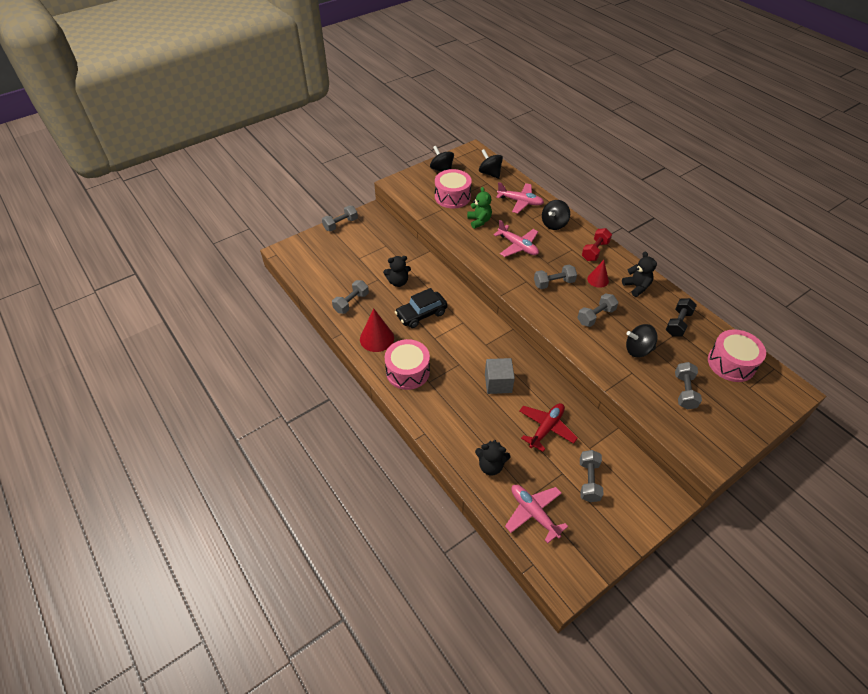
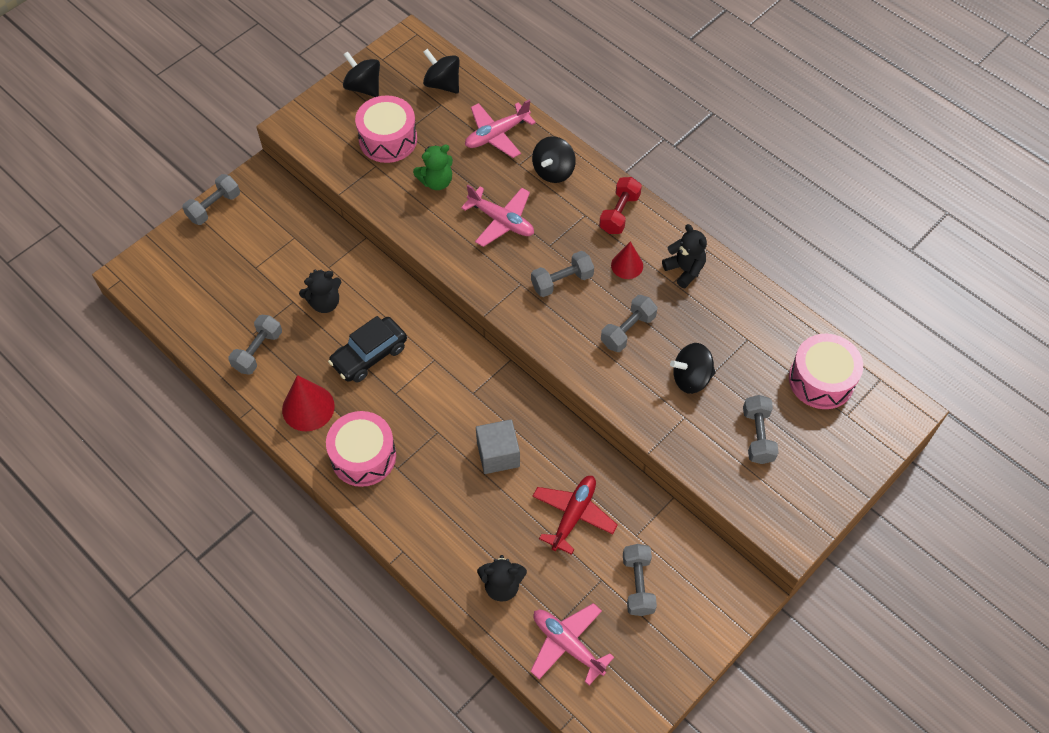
camera: 10 degrees left, 10 degrees up
green teddy bear [467,187,492,229] -> green teddy bear turned 90 degrees clockwise [413,145,453,190]
pink plane [496,182,544,213] -> pink plane turned 135 degrees clockwise [465,100,536,158]
black dumbbell [666,298,697,337] -> none

